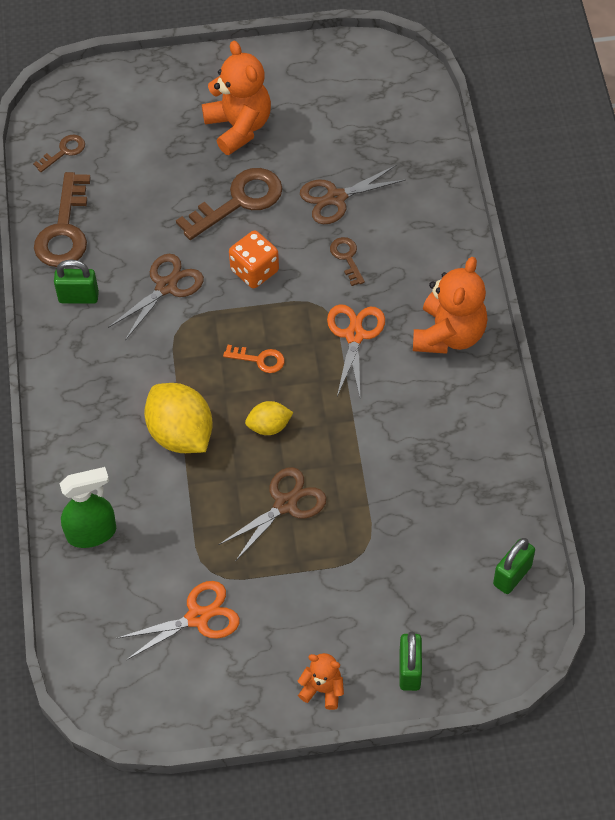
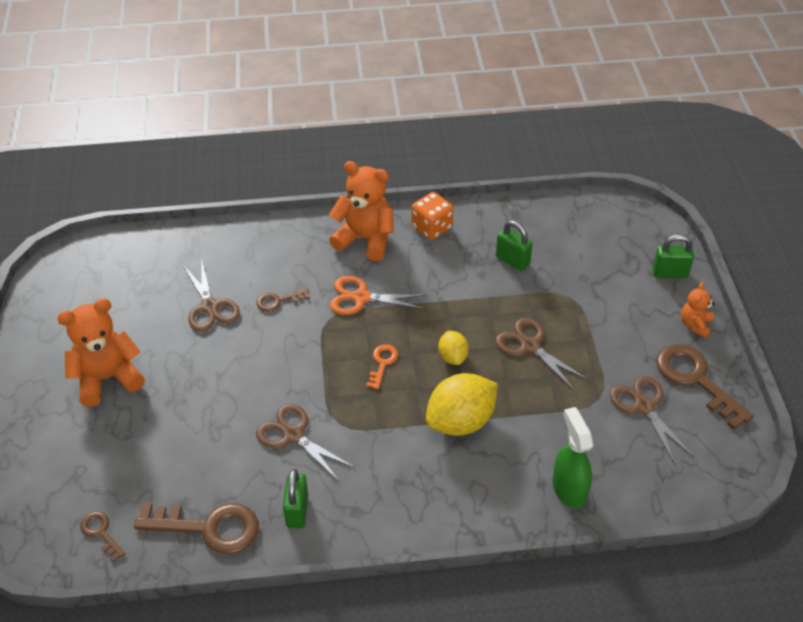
camera: 90 degrees left, 10 degrees down
orange scissors [118,581,240,660] -> brown scissors [610,376,694,464]
brown key [176,168,283,240] -> brown key moved to [657,344,754,430]
orange dice [229,231,279,288] -> orange dice moved to [412,192,453,240]
green padlock [493,538,535,594] -> green padlock moved to [496,221,533,271]

